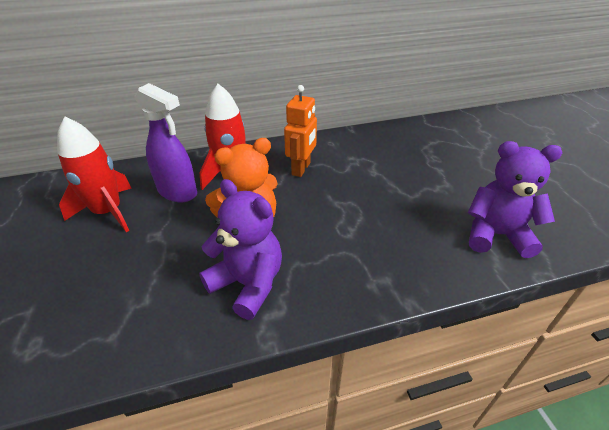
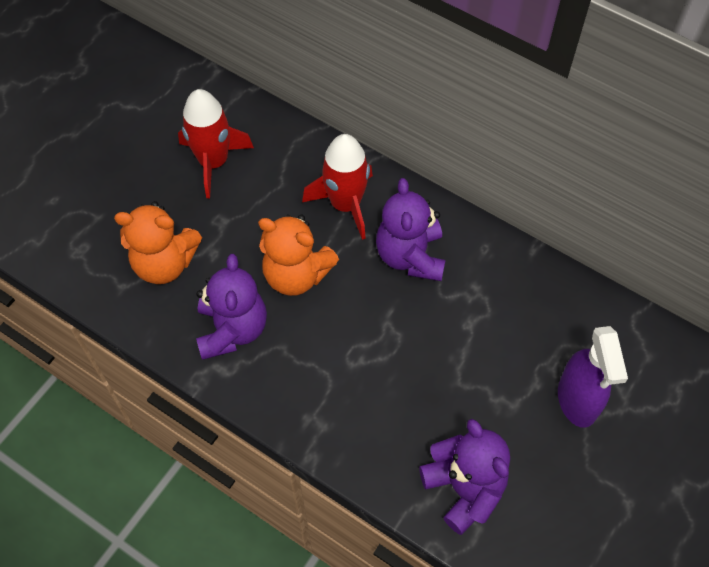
camera: 50 degrees right, 20 degrees up
purple spray bottle [135,83,197,202] -> purple spray bottle moved to [558,326,628,428]
orange robot [284,85,317,177] -> purple teddy bear [376,178,445,281]
none -> orange teddy bear [114,201,202,284]

